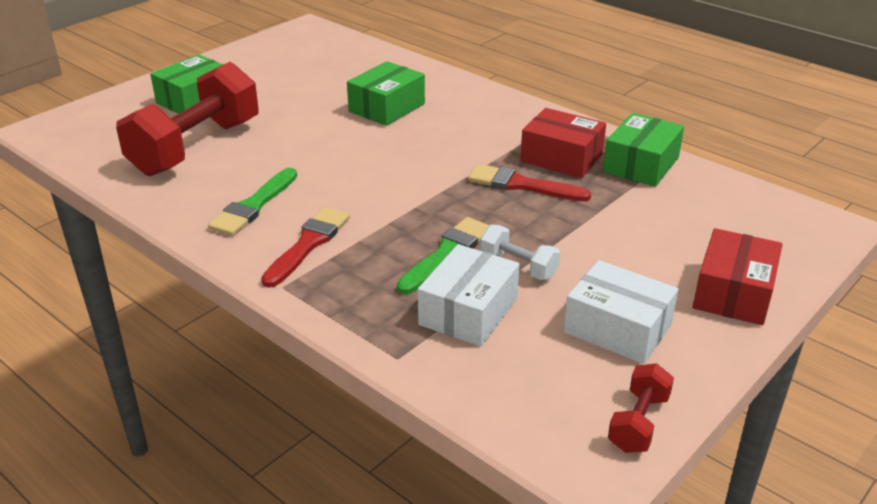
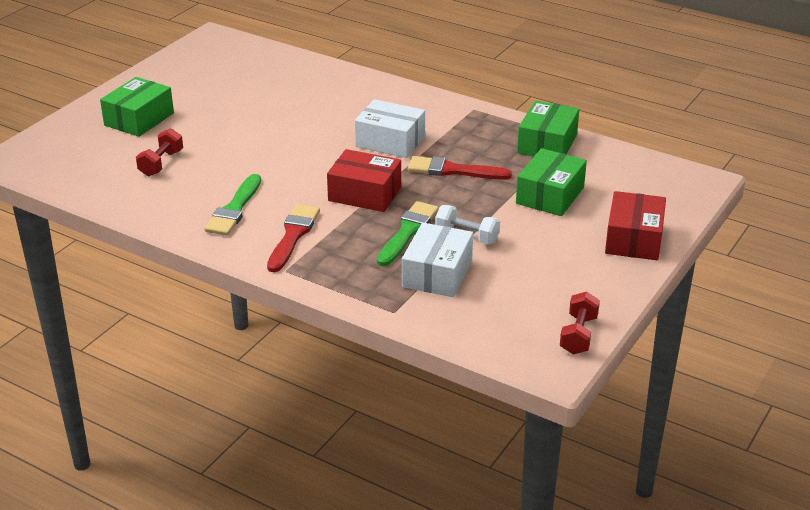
camera: 10 degrees left, 0 degrees up
red dumbbell [116,62,259,176] -> red dumbbell [136,128,183,176], size x0.45
green box [347,61,425,126] -> green box moved to [516,148,587,216]
red box [520,108,606,178] -> red box moved to [327,149,401,212]
white box [564,260,678,364] -> white box moved to [355,99,425,158]

